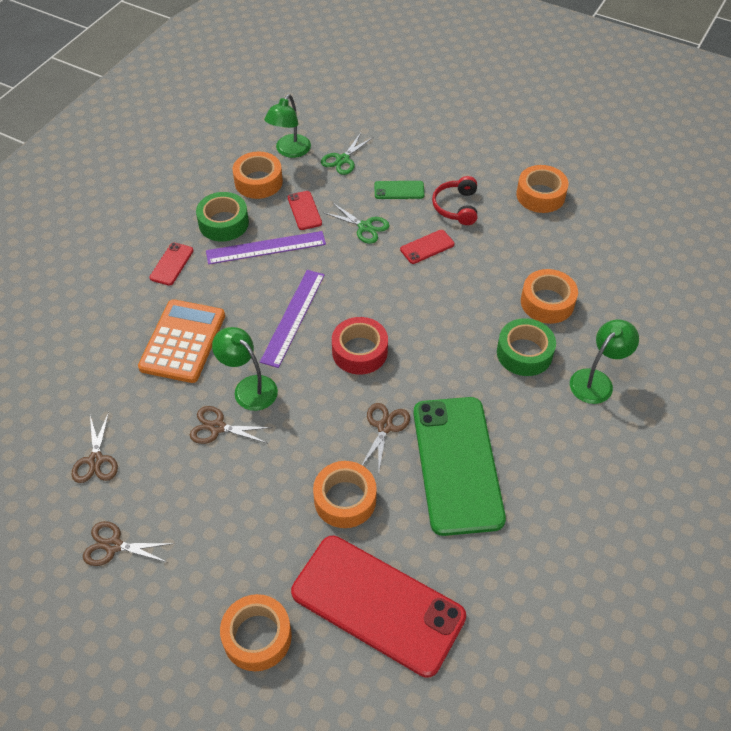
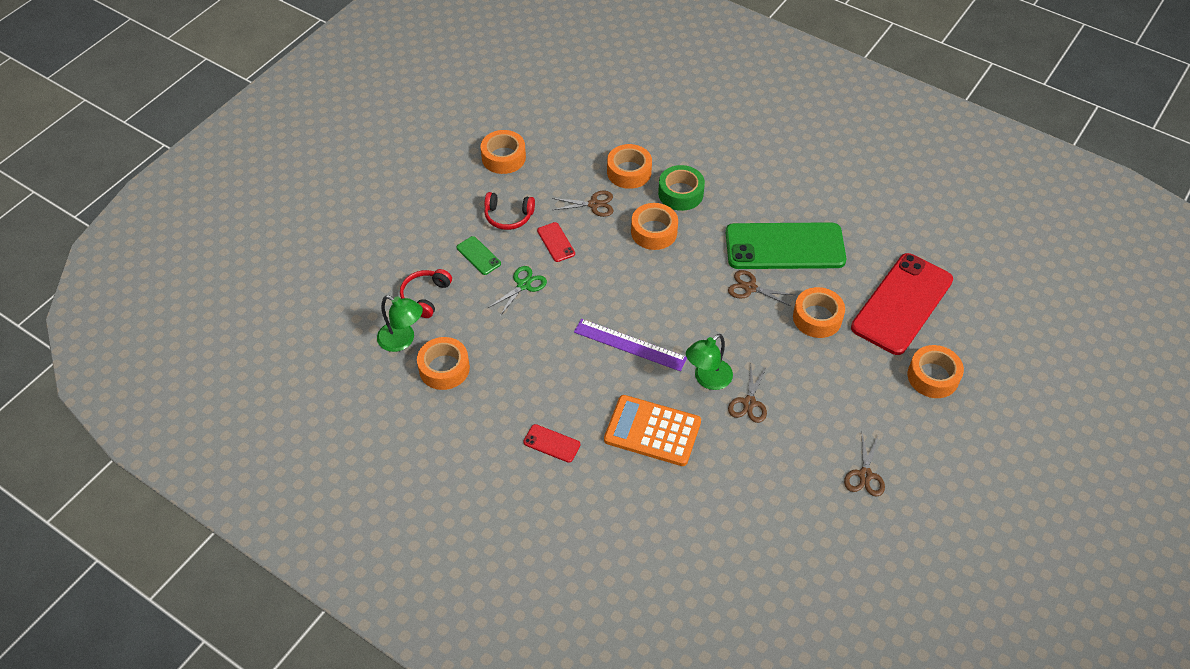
camera: 85 degrees left, 0 degrees up
brown scissors [71,412,118,483] -> brown scissors moved to [552,191,613,217]
green tape [196,192,249,242] -> none
purple ruler [206,231,326,265] -> none
red phone [288,191,322,230] -> none
green scissors [321,133,373,175] -> red headphones [400,269,452,318]
red tape [332,317,388,374] -> none
green phone [374,181,424,199] -> green phone turned 45 degrees counterclockwise [456,236,501,275]
green lamp [570,319,639,404] -> none
none -> orange tape [631,203,678,250]

